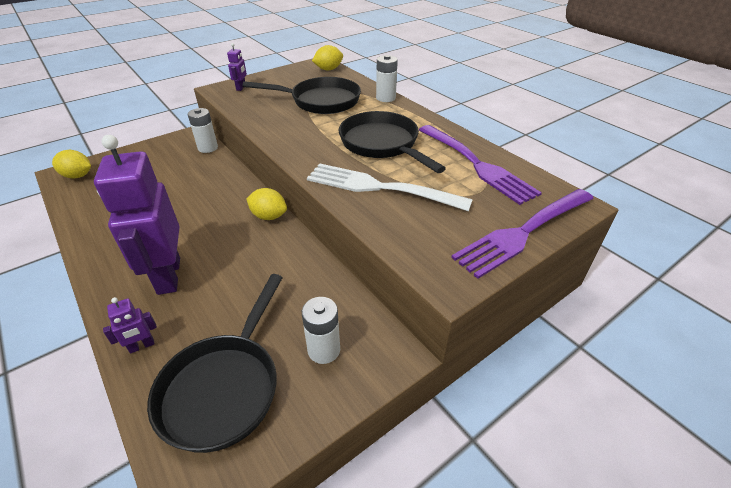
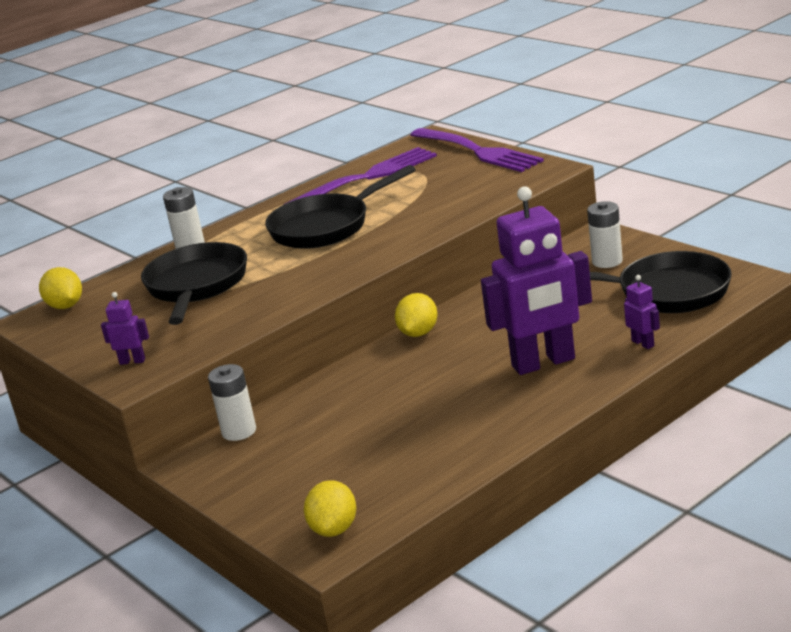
camera: 90 degrees left, 15 degrees down
white fork [307,163,473,212] -> none

